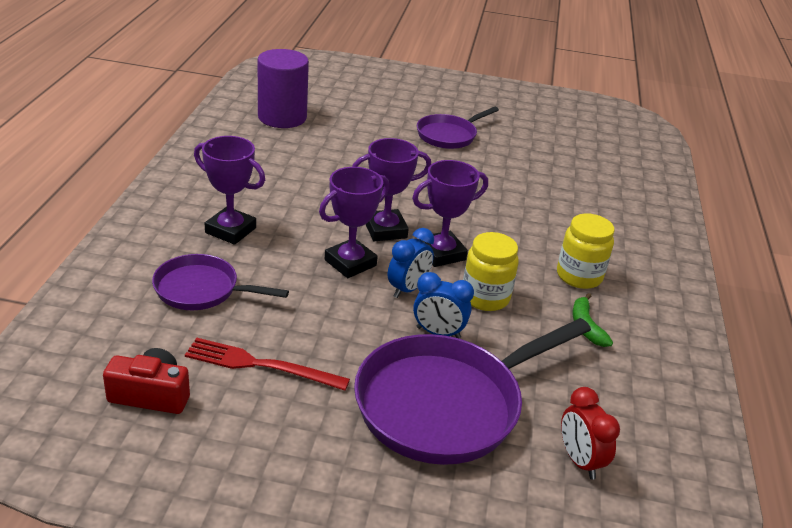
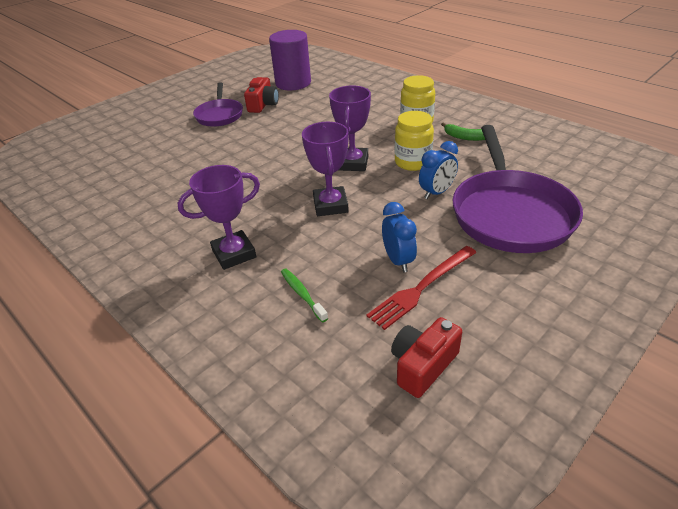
camera: 50 degrees left, 5 degrees up
purple pan [152,254,289,310] -> green toothbrush [281,268,328,322]
purple cylinder [258,49,309,128] -> purple cylinder moved to [269,30,311,90]
purple trophy [352,138,431,241] -> none
blue clock [388,228,434,298] -> blue clock moved to [382,202,417,272]
red clock [561,387,620,479] -> none
none -> red camera [244,77,279,113]

